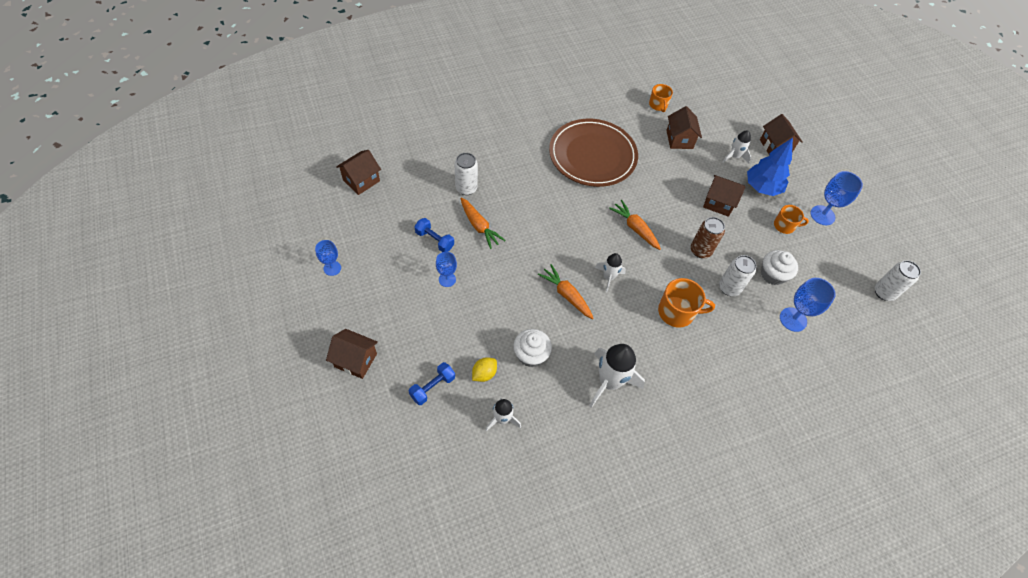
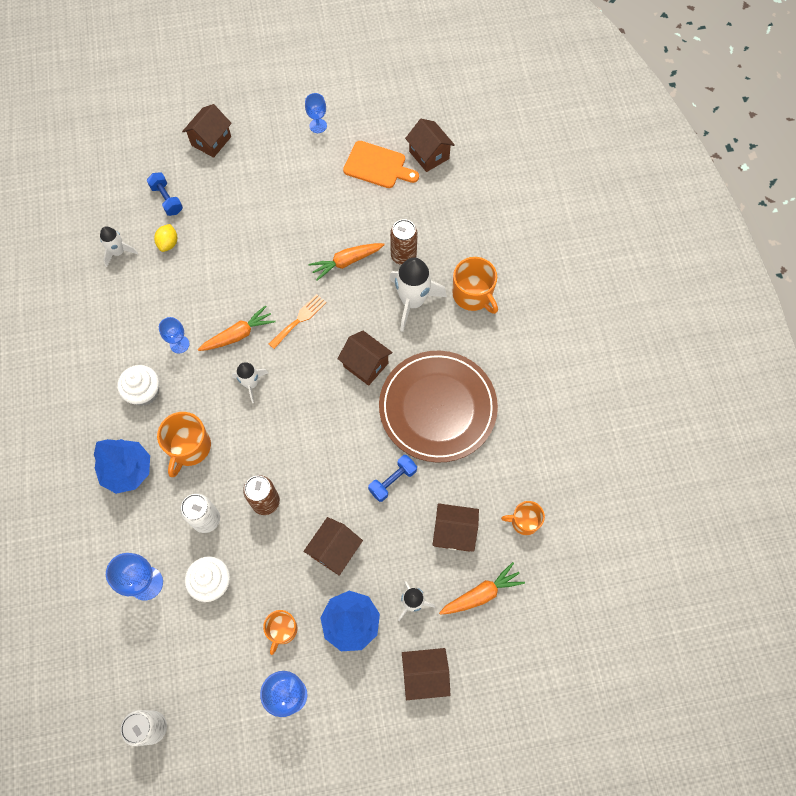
camera: 105 degrees right, 10 degrees up
blue dumbbell [414,218,454,252] -> blue dumbbell moved to [368,455,417,502]
blue goblet [436,252,457,287] -> blue goblet moved to [159,317,190,353]
white can [455,153,478,195] -> brown can [390,219,418,265]
yellow lemon [472,357,497,382] -> yellow lemon turned 45 degrees clockwise [154,224,177,252]
white cupcake [513,329,552,367] -> white cupcake moved to [117,365,159,406]
white rocket [589,344,645,408] -> white rocket moved to [389,257,447,332]
orange carrot [609,200,661,250] -> orange carrot moved to [439,562,525,615]
none -> blue tree [94,439,150,494]
none -> orange fork [269,294,326,349]
none -> brown house [337,331,393,386]
none -> orange cutting board [343,141,419,188]
none -> orange mug [453,257,498,314]

